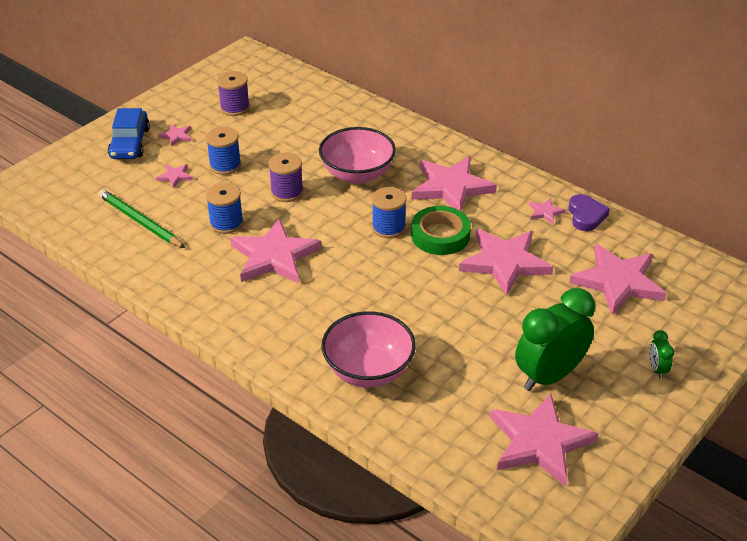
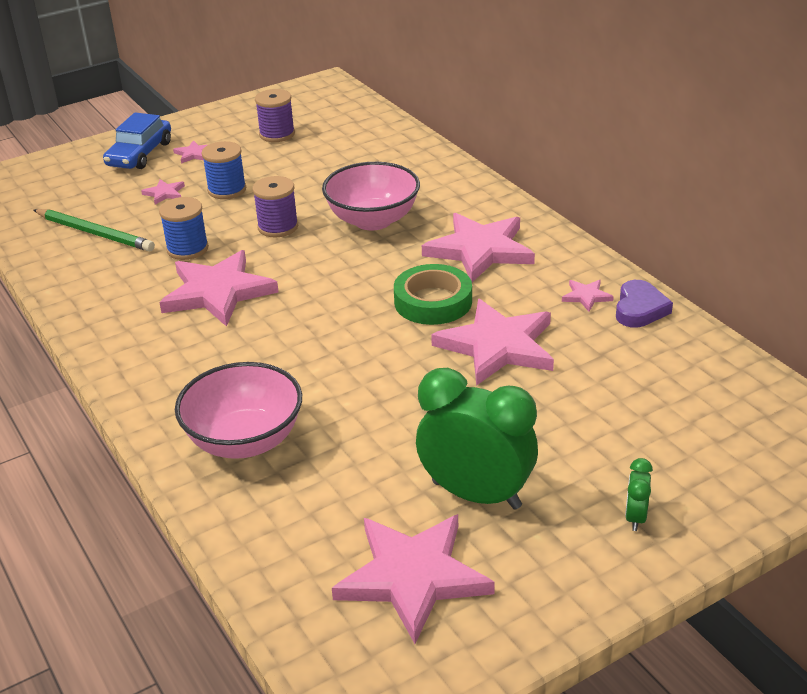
camera: 20 degrees right, 5 degrees down
green pencil [98,189,185,248] -> green pencil turned 150 degrees clockwise [34,209,155,252]
blue spool [372,187,407,239] -> none
green clock [515,288,595,391] -> green clock turned 45 degrees clockwise [416,368,538,510]
pink star [569,244,666,315] -> none

